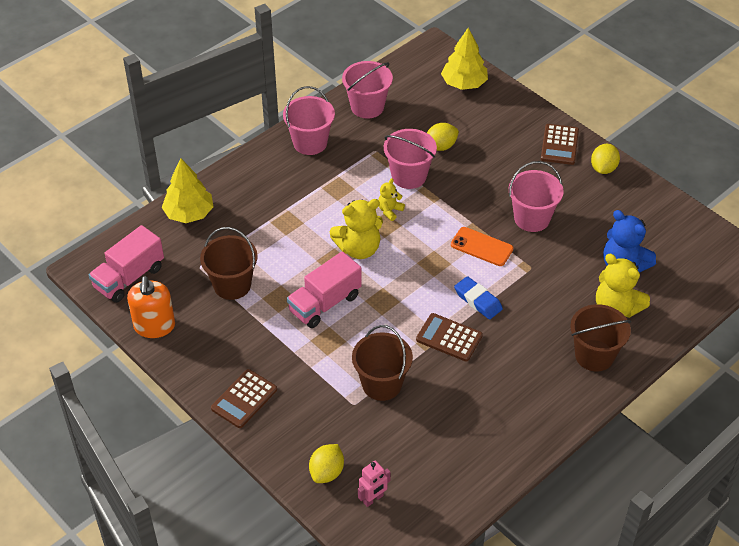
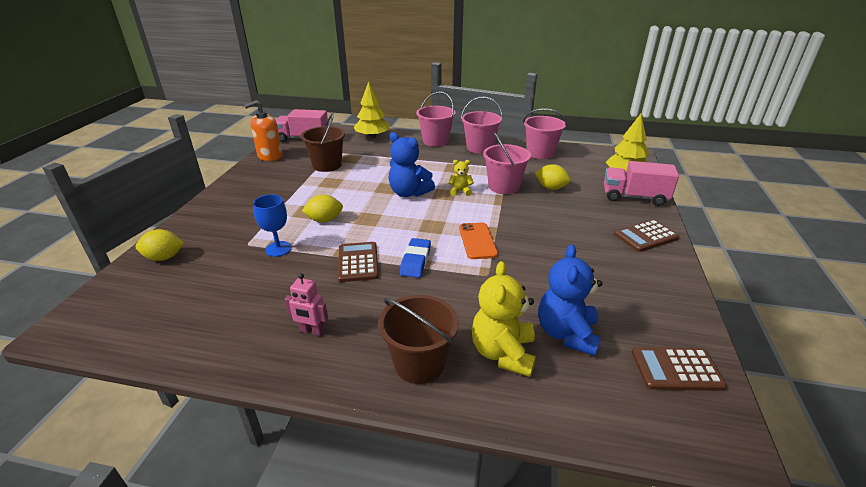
camera: 55 degrees right, 15 degrees down
brown calculator [211,369,277,428] -> brown calculator moved to [632,347,727,391]
pink truck [287,251,362,328] -> pink truck moved to [604,161,679,206]
yellow teddy bear [330,199,383,259] -> blue teddy bear [388,132,435,197]
brown bucket [352,325,413,401] -> blue goblet [253,194,292,257]
pink robot [358,461,391,507] -> pink robot moved to [285,273,328,336]
pink bucket [509,161,564,232] -> pink bucket moved to [416,91,456,146]
yellow lemon [591,144,620,174] -> yellow lemon moved to [302,194,343,223]

